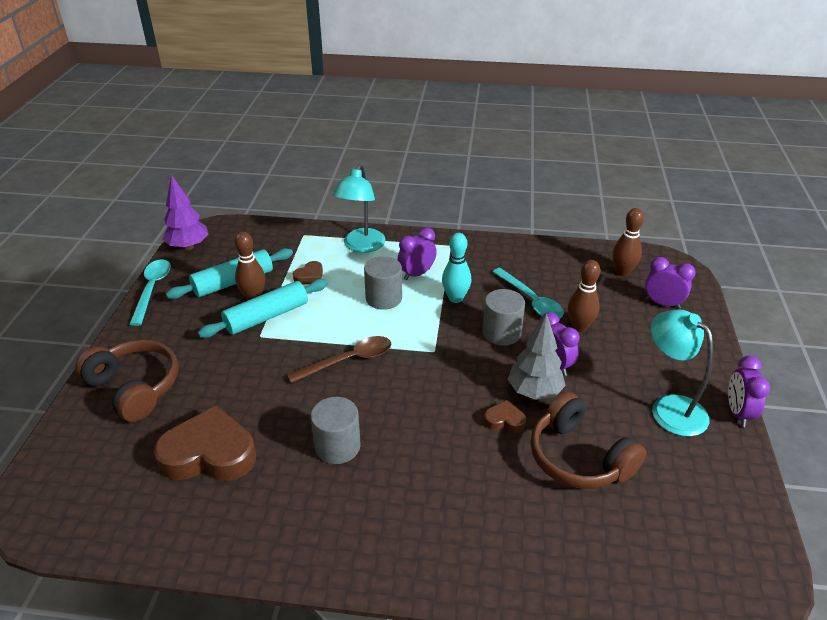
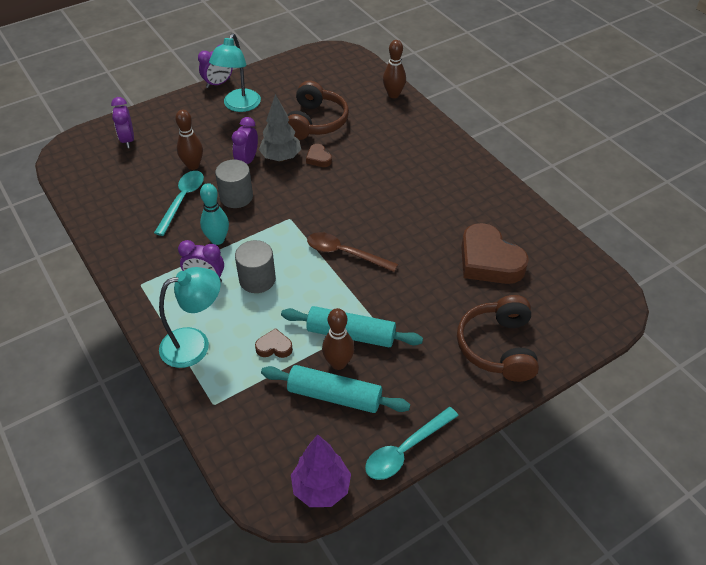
camera: 130 degrees left, 10 degrees up
grey cylinder [311,397,361,464] -> none
brown bowling pin [612,208,644,276] -> brown bowling pin moved to [383,40,406,98]

